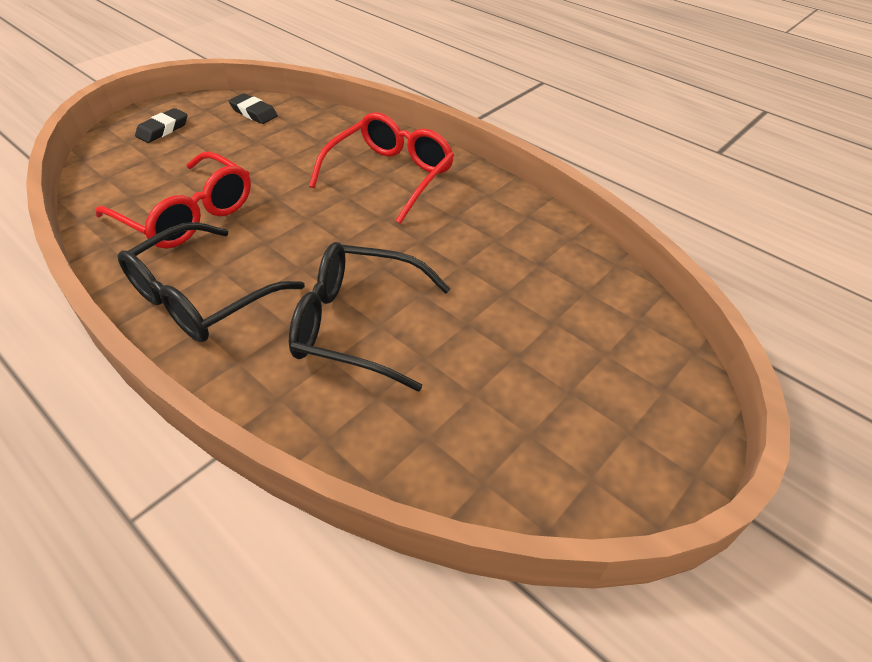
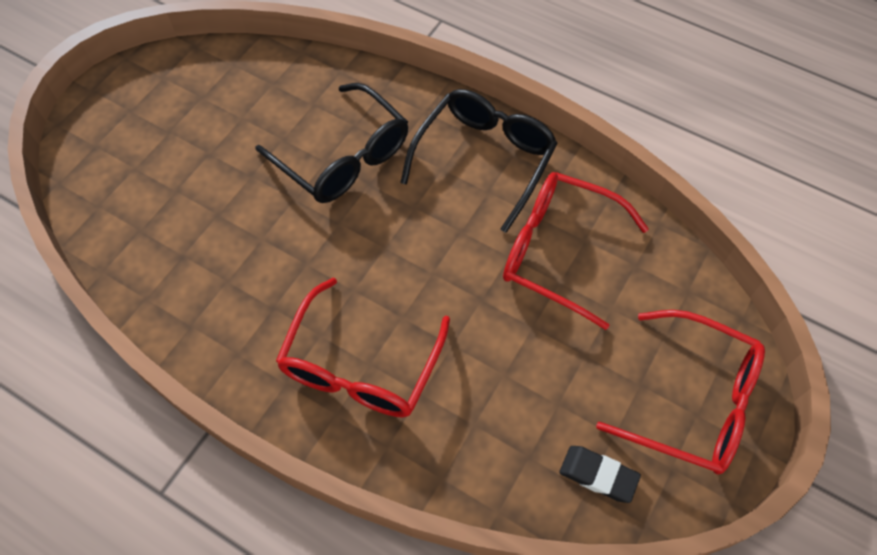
camera: 170 degrees right, 15 degrees up
black eraser [135,108,188,143] -> red glasses [596,310,765,475]
black glasses [289,242,451,391] -> black glasses turned 45 degrees clockwise [256,83,408,203]

